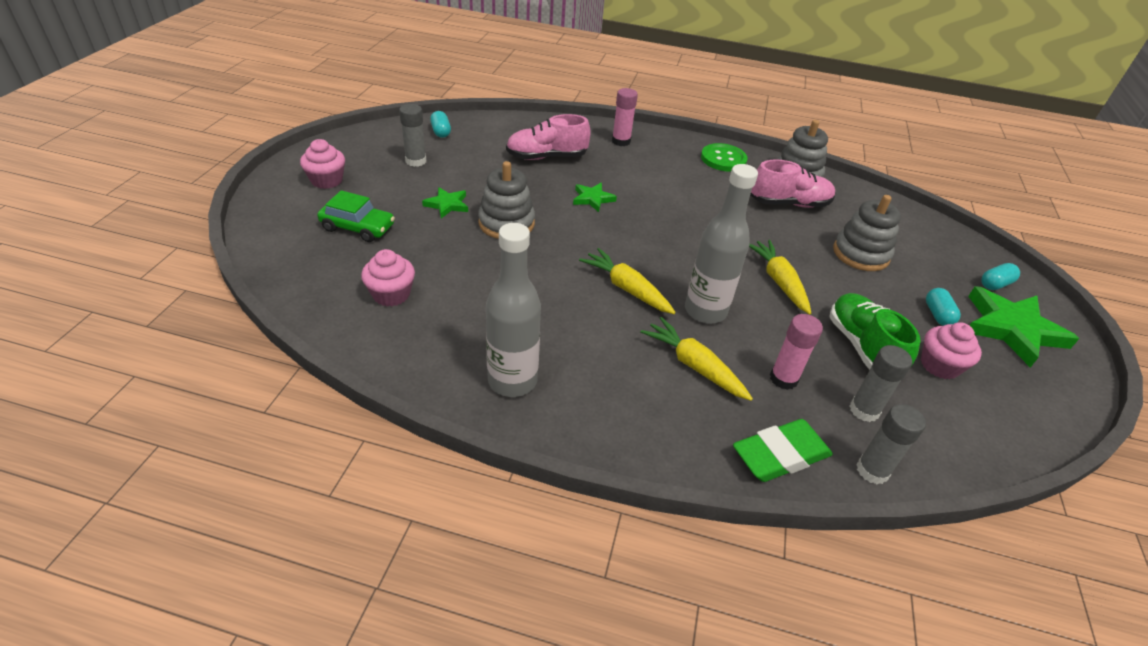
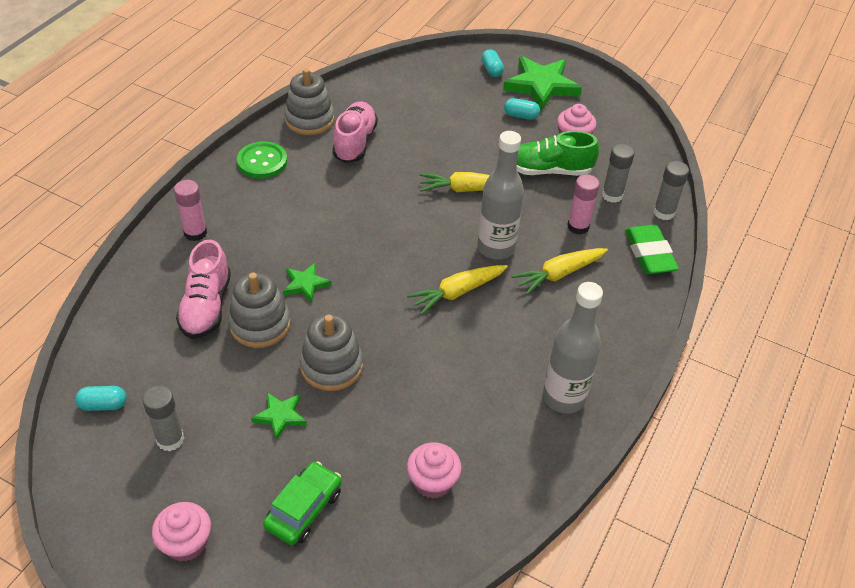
camera: 75 degrees left, 5 degrees up
grey stacking toy [833,195,901,271] -> grey stacking toy moved to [228,273,290,348]

